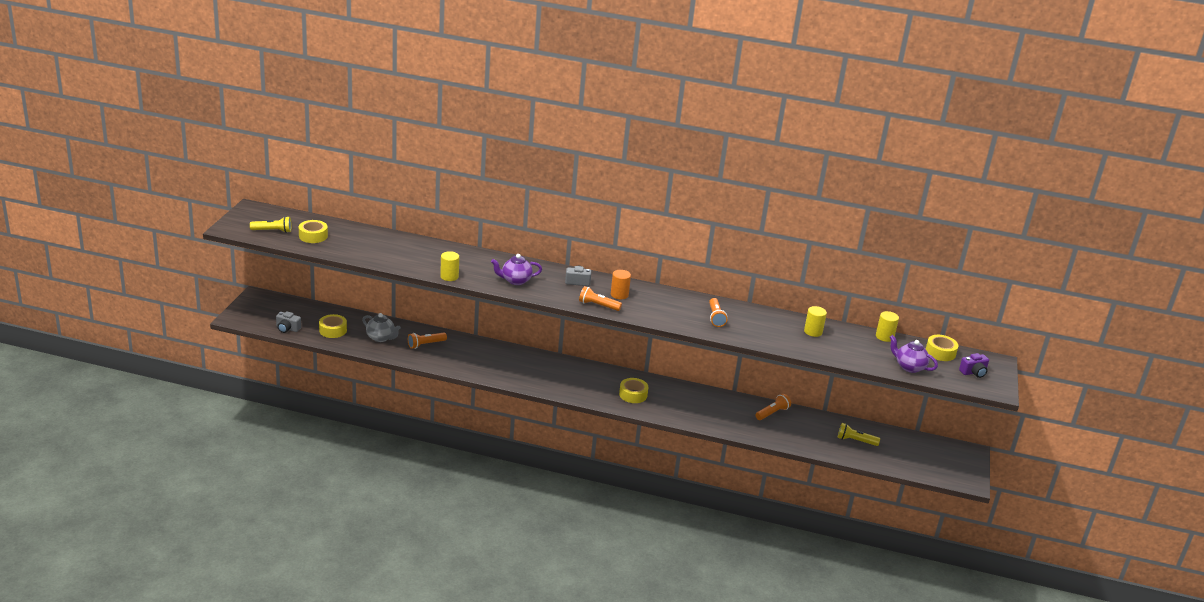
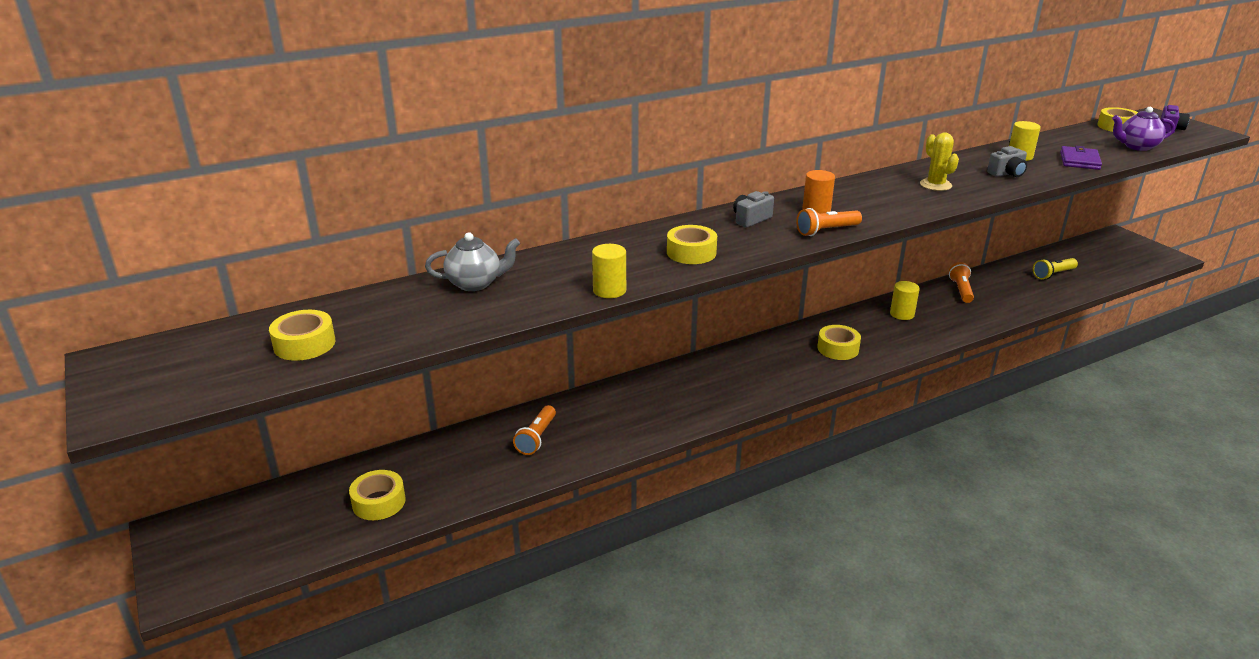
camera: 40 degrees left, 0 degrees up
yellow flashlight [250,216,292,233] -> none
grey camera [276,311,301,333] -> grey camera moved to [987,146,1027,177]
grey teapot [362,313,401,342] -> grey teapot moved to [425,232,520,291]
purple teapot [491,254,542,285] -> yellow tape [667,225,717,264]
orange flashlight [709,298,728,327] -> yellow cactus [920,133,959,191]
yellow cylinder [876,311,899,342] -> yellow cylinder moved to [890,281,920,320]
none -> purple wallet [1060,146,1102,170]

